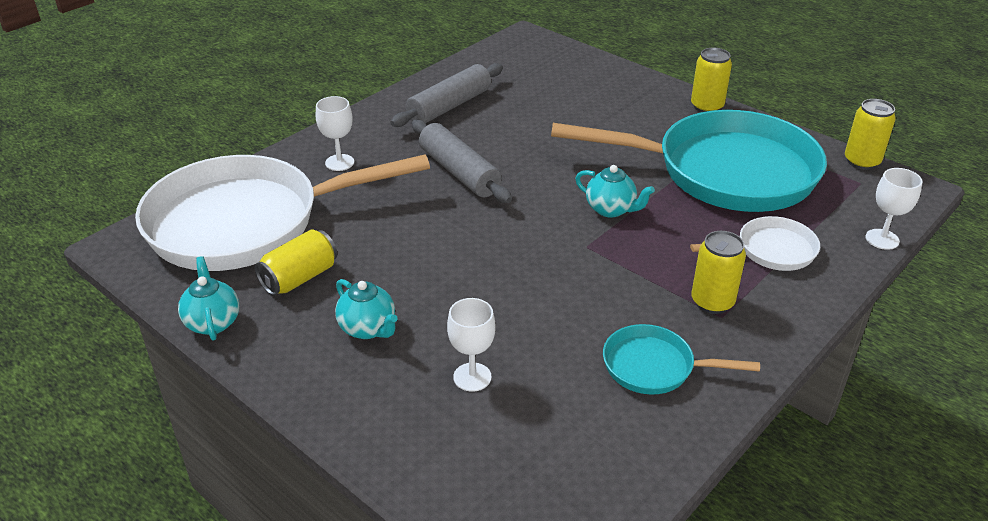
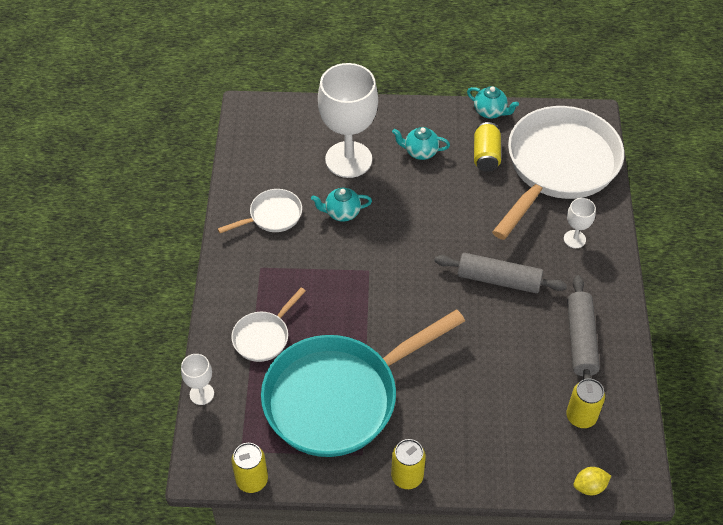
camera: 140 degrees right, 15 degrees up
white goblet [447,298,496,392] -> white goblet [318,63,378,178], size x2.22
turquoise teapot [575,165,655,217] -> turquoise teapot moved to [311,188,372,222]
turquoise pan [603,324,760,395] -> white pan [218,189,302,233]
yellow can [691,231,746,314] -> yellow can moved to [566,378,605,428]
none -> yellow lemon [573,467,611,495]

